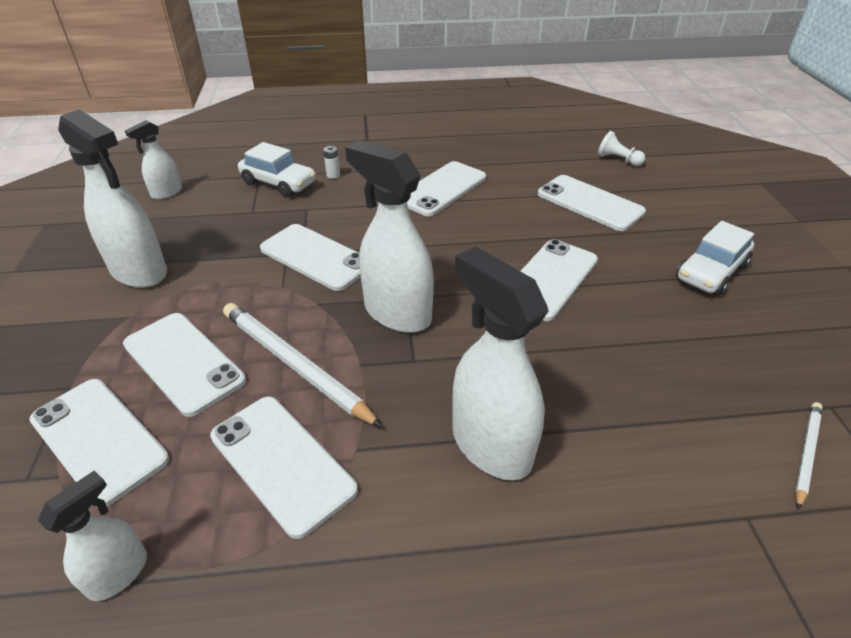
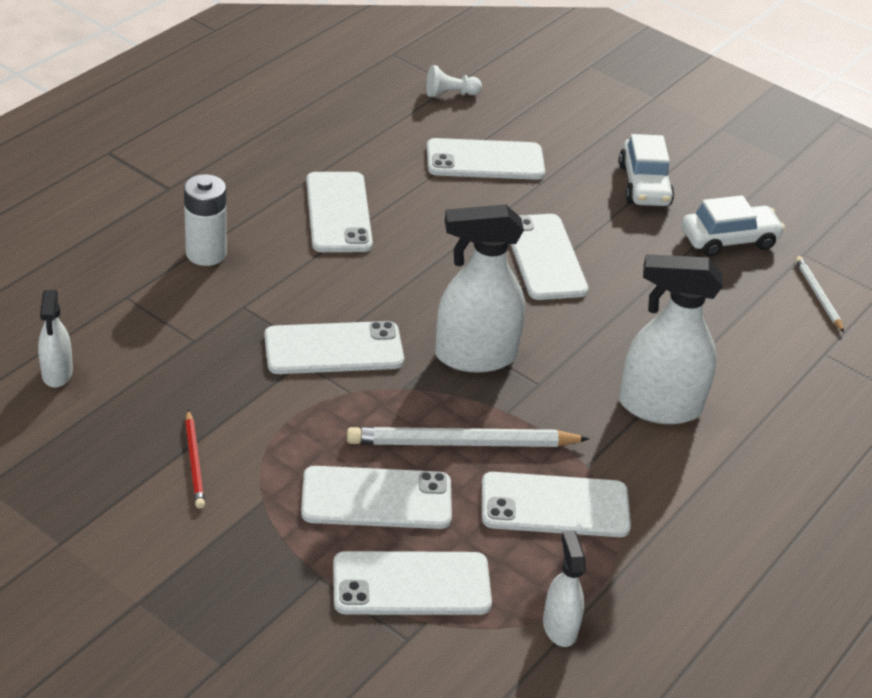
camera: 50 degrees left, 0 degrees up
white spray bottle [58,109,167,288] -> red pencil [185,410,205,509]
white car [238,142,316,197] -> white car moved to [682,195,785,257]
white battery [323,146,340,179] -> white battery [184,174,227,266], size x2.17

